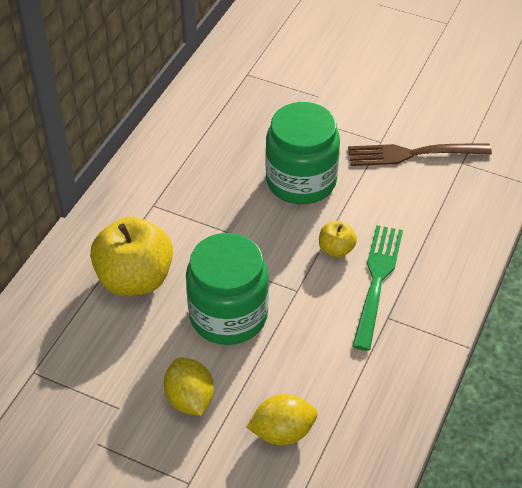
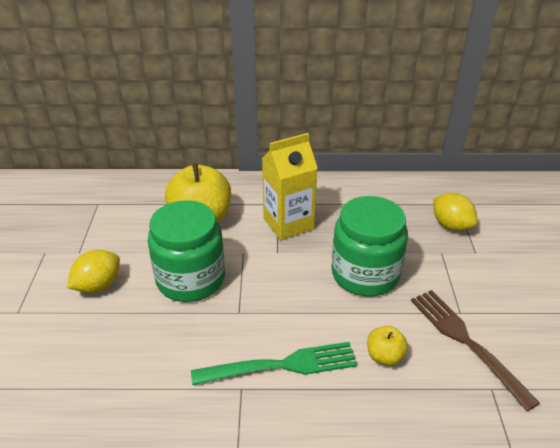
camera: 65 degrees right, 10 degrees down
yellow lemon [246,394,318,445] -> yellow lemon moved to [433,193,477,231]
yellow apple [319,221,357,257] -> yellow apple moved to [367,326,408,366]
none -> yellow carton [262,133,318,240]

